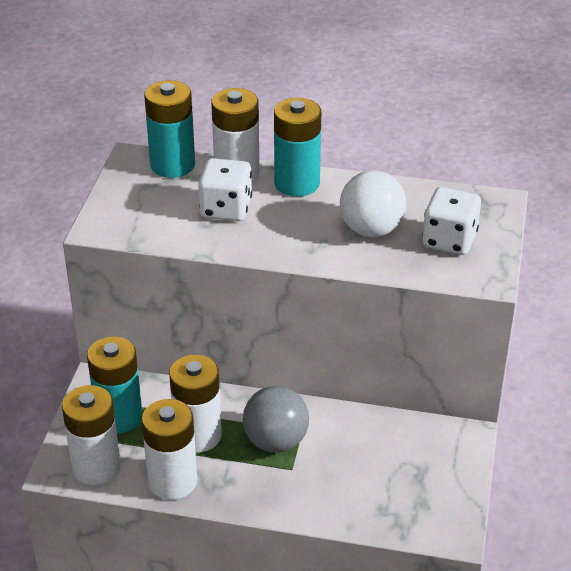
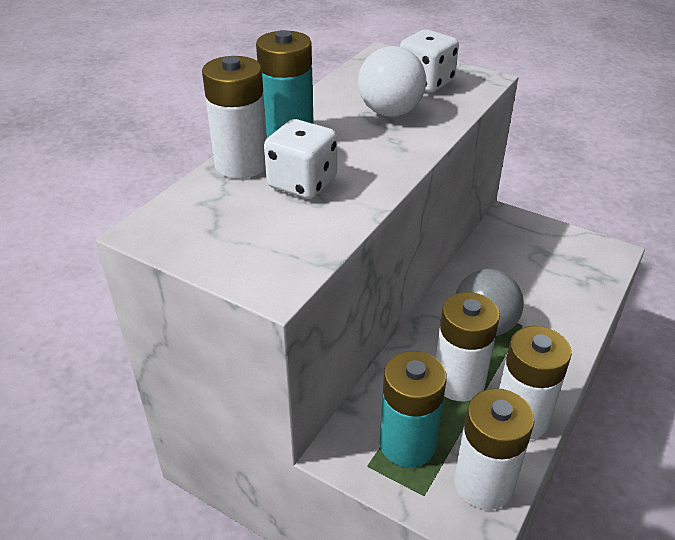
camera: 70 degrees left, 0 degrees up
turquoise battery [144,80,195,178] -> none

